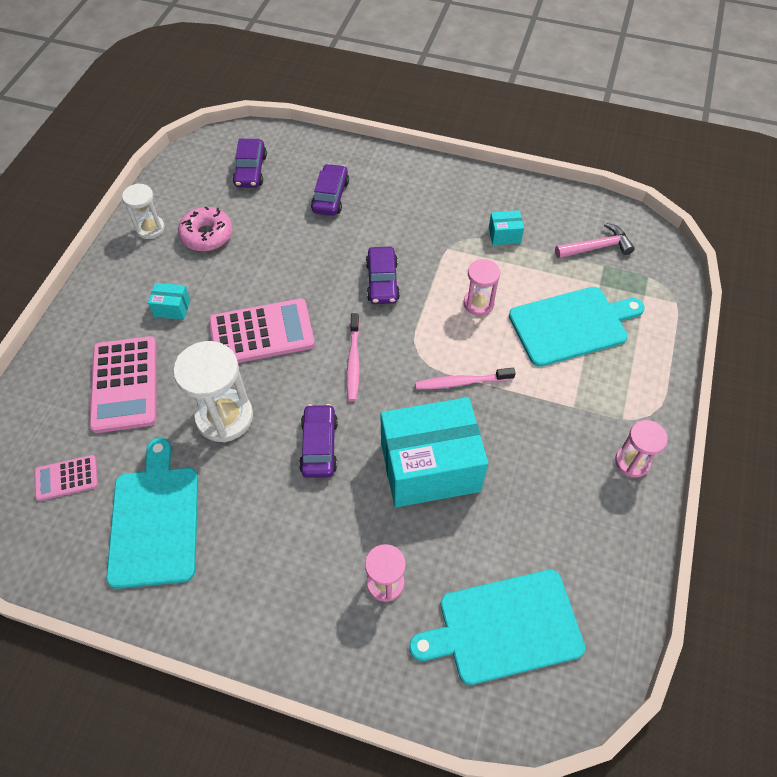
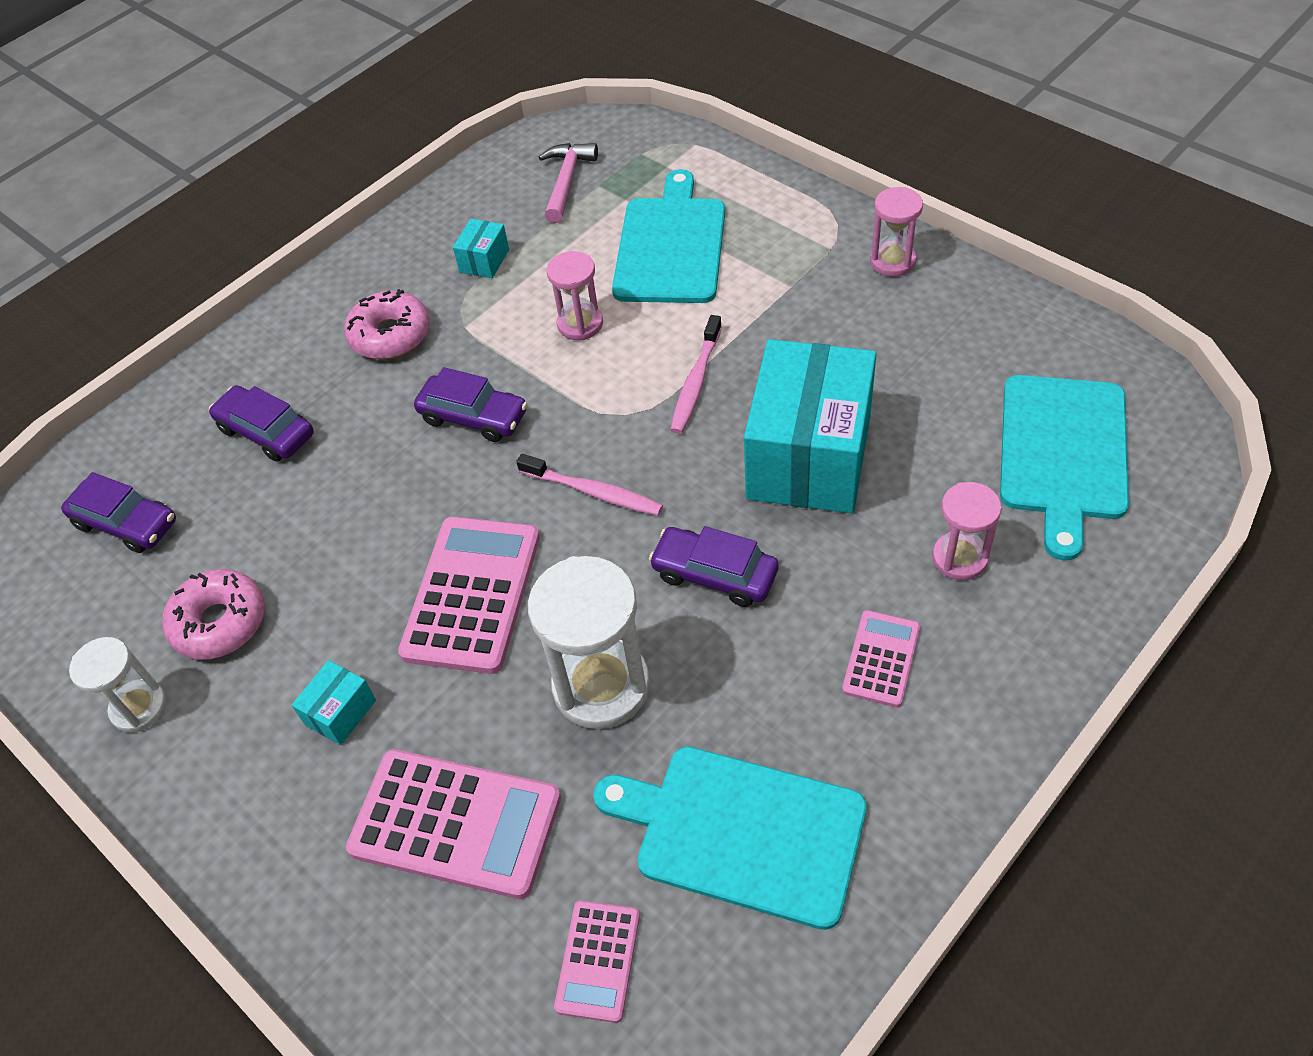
camera: 60 degrees left, 5 degrees down
none -> pink donut [344,289,430,359]
none -> pink calculator [842,610,920,707]

